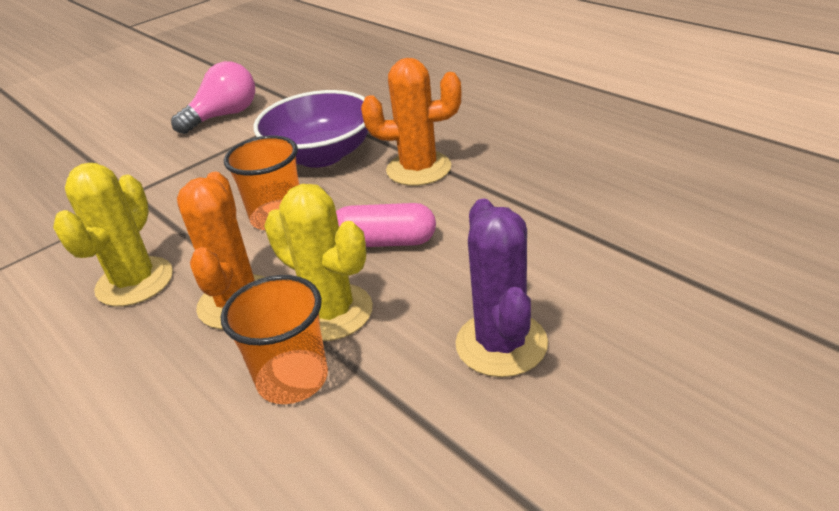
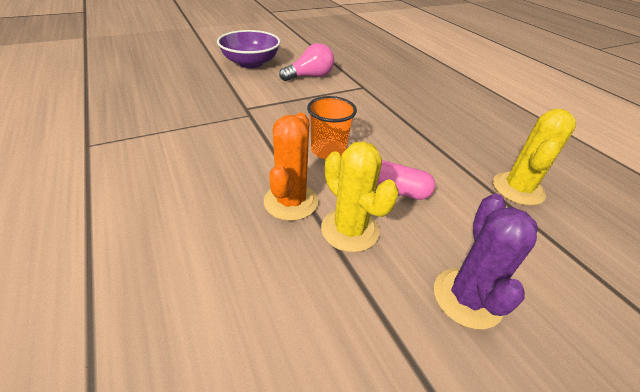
camera: 10 degrees right, 5 degrees up
yellow cactus [53,163,173,307] -> yellow cactus moved to [493,109,576,206]
orange cup [221,275,328,404] -> none
purple bowl [254,90,368,168] -> purple bowl moved to [217,30,280,68]
orange cactus [361,58,462,186] -> none

